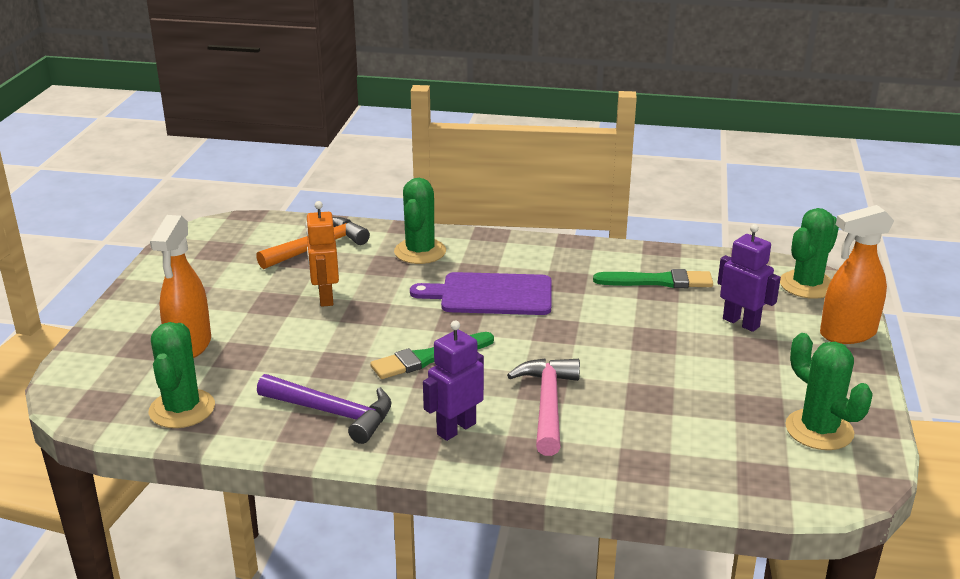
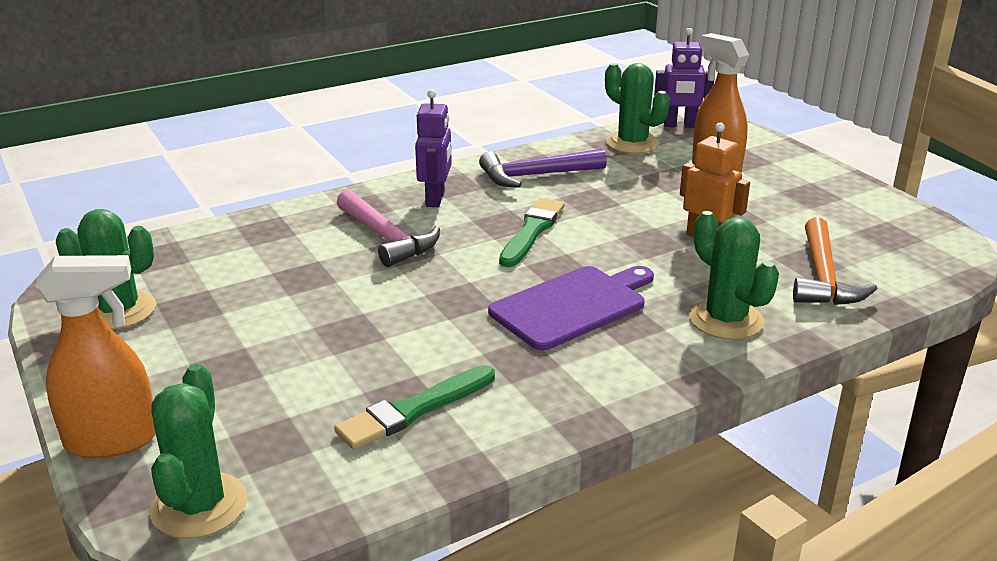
camera: 140 degrees right, 0 degrees up
purple robot [718,224,781,332] -> purple robot moved to [654,28,714,128]
orange spray bottle [820,205,894,344] -> orange spray bottle turned 45 degrees clockwise [35,255,156,458]

